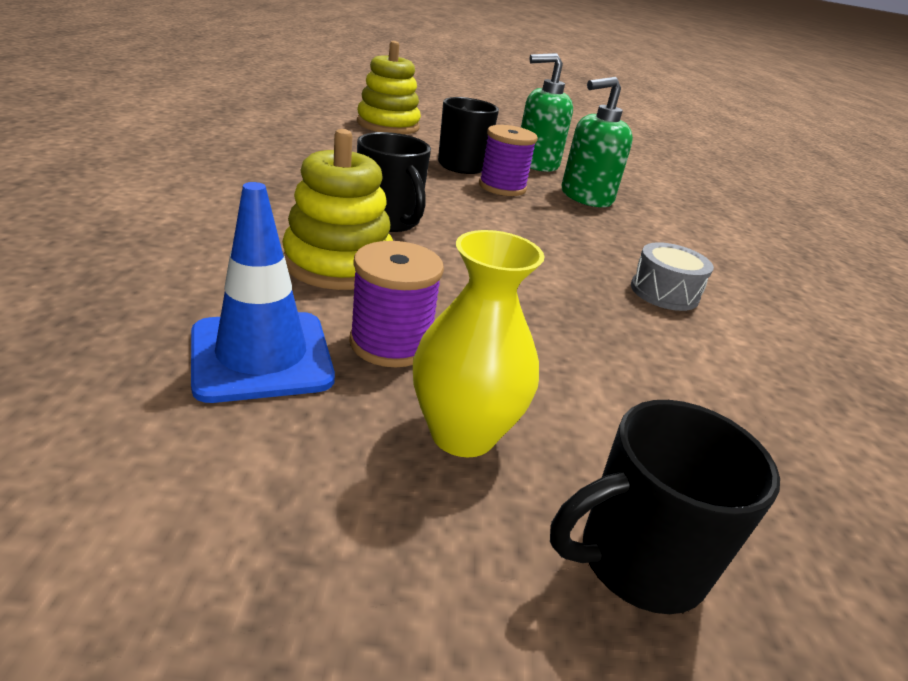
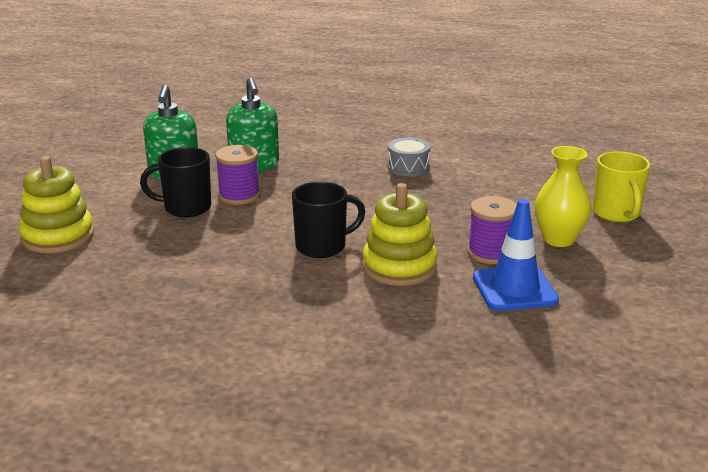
camera: 75 degrees left, 5 degrees down
black mug [550,400,780,614] -> yellow mug [593,151,650,222]

